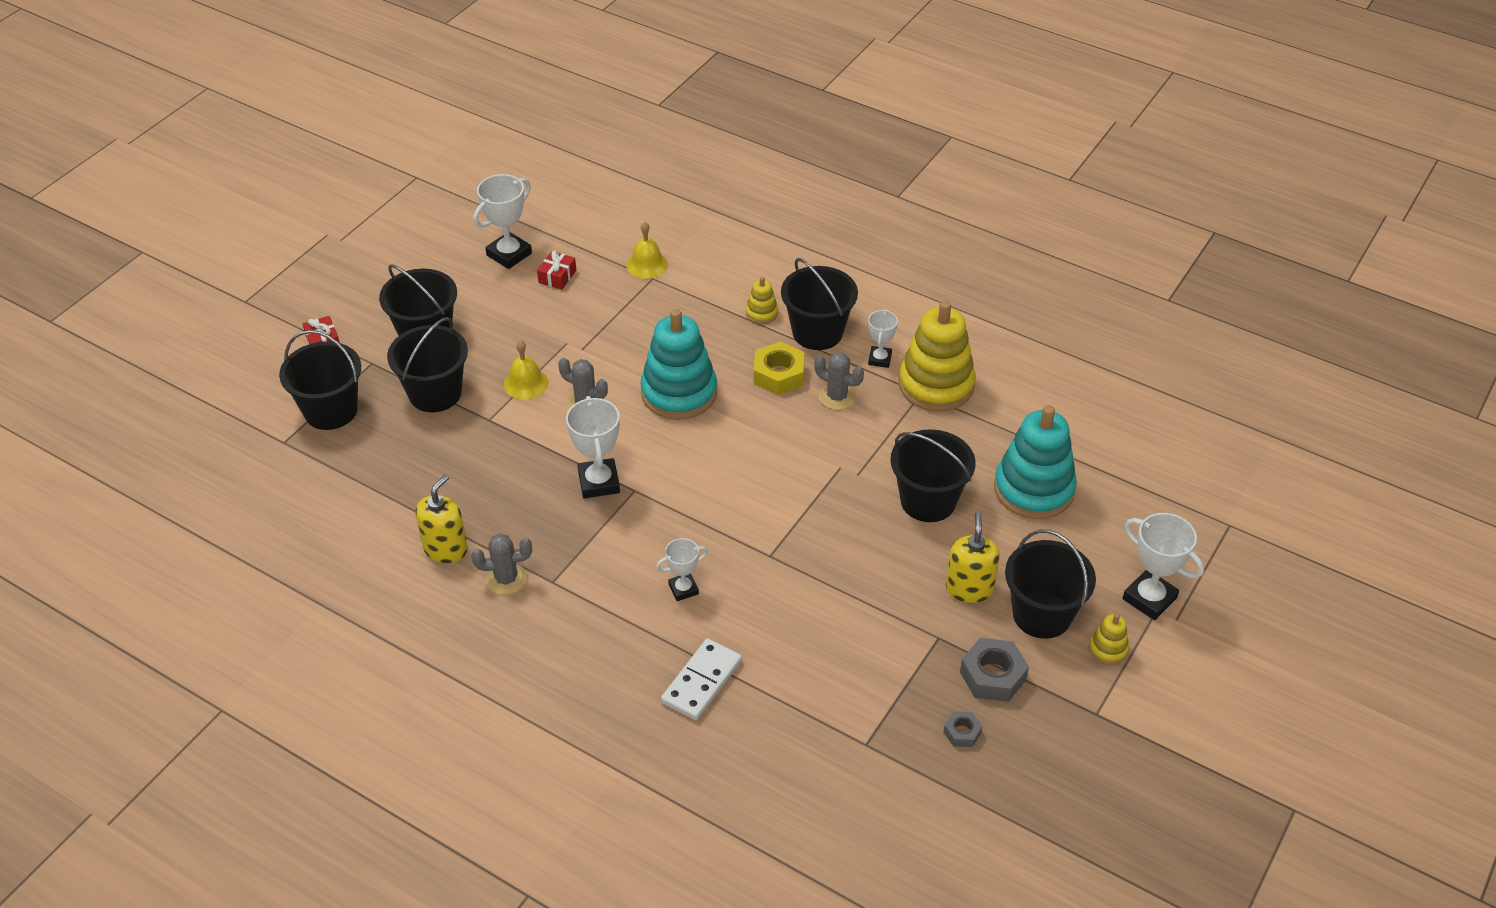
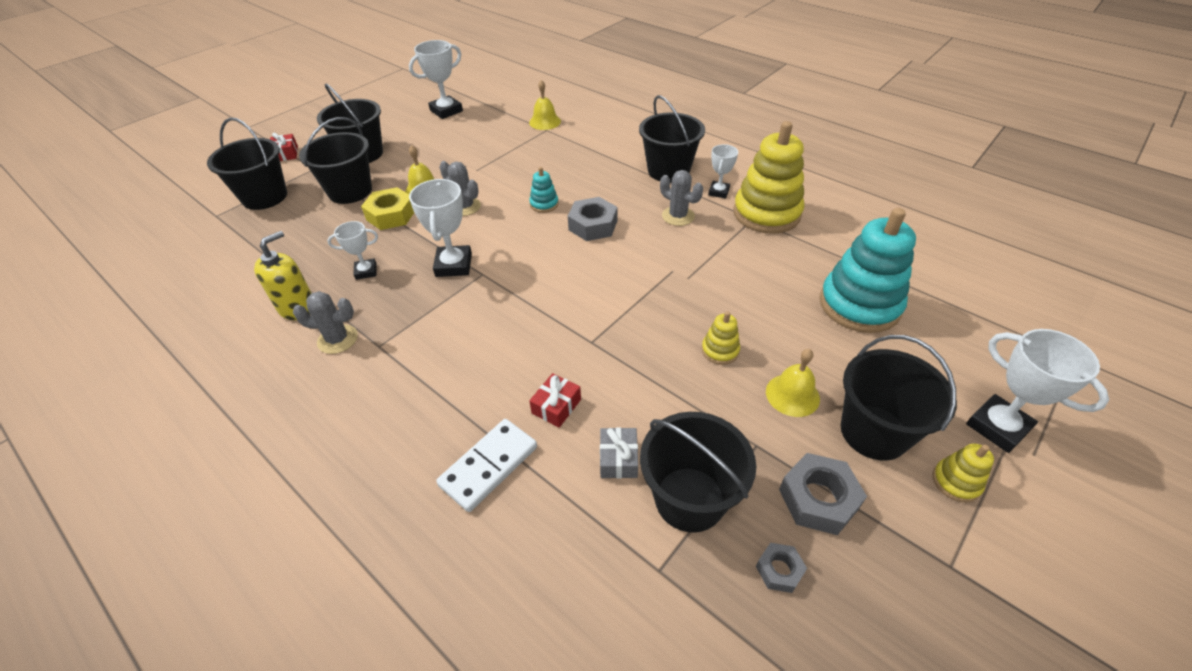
camera: 10 degrees right, 0 degrees up
red gift [537,251,576,290] -> red gift moved to [529,373,581,428]
turquoise stacking toy [640,309,717,420] -> turquoise stacking toy [529,167,559,213], size x0.45
white trophy [656,538,708,601] -> white trophy moved to [327,221,378,280]
yellow stacking toy [746,277,778,324] -> yellow stacking toy moved to [702,311,740,365]
yellow nut [754,341,805,395] -> yellow nut moved to [361,187,414,230]
black bucket [890,429,976,522] -> black bucket moved to [640,412,756,533]
yellow soap dispenser [946,512,1000,603] -> yellow bell [766,349,820,417]
none -> grey nut [568,197,617,241]
none -> grey gift [600,427,638,479]

